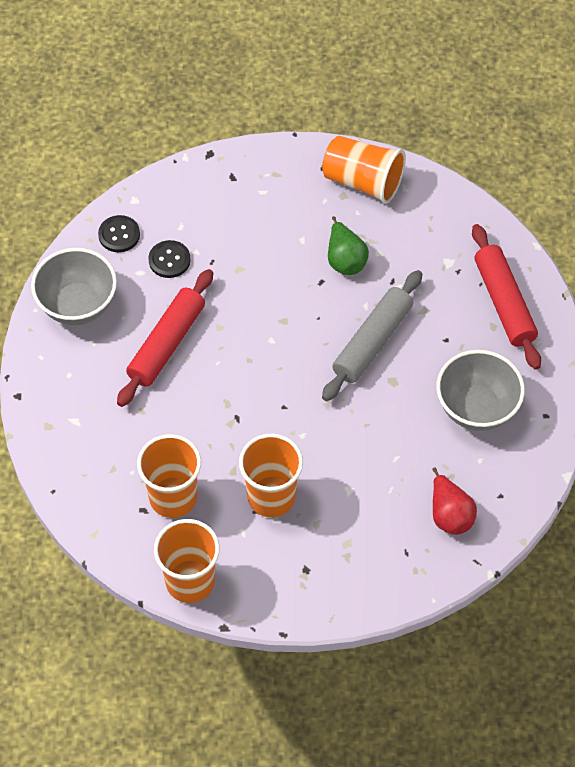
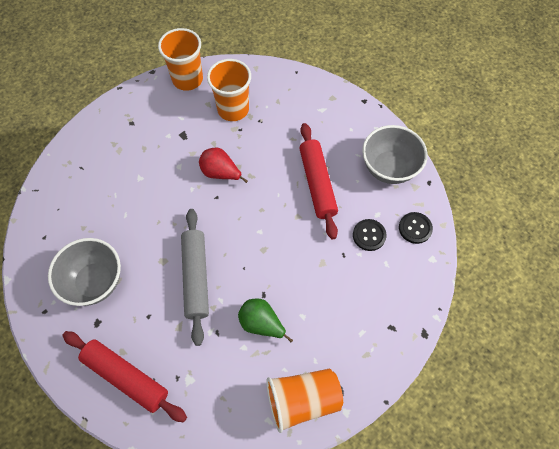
camera: 140 degrees right, 5 degrees up
orange cup [239,433,303,517] -> none
red pear [432,467,477,535] -> red pear moved to [199,148,248,183]

